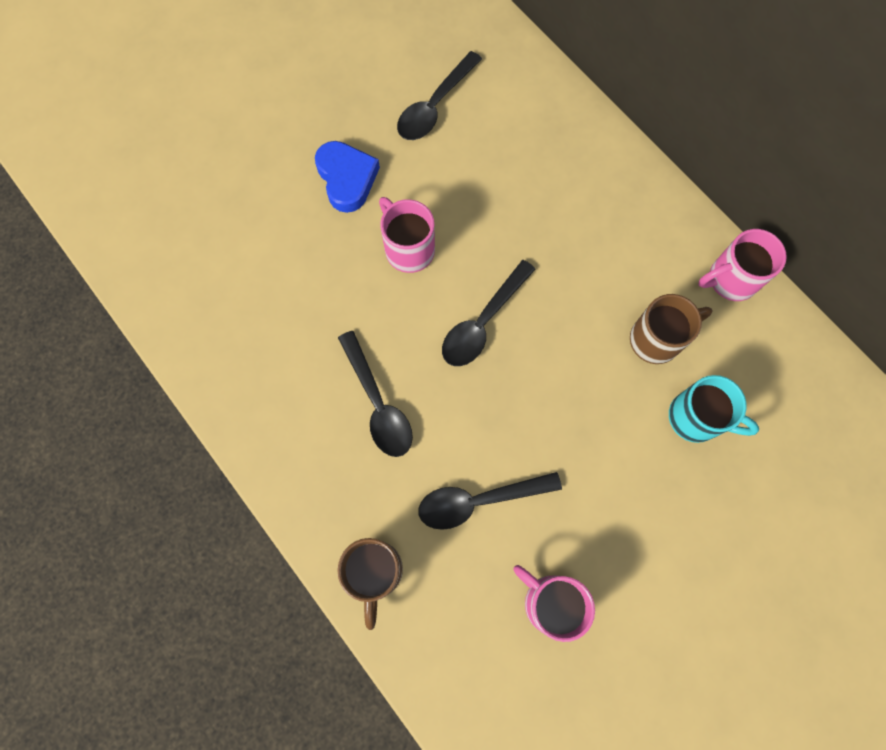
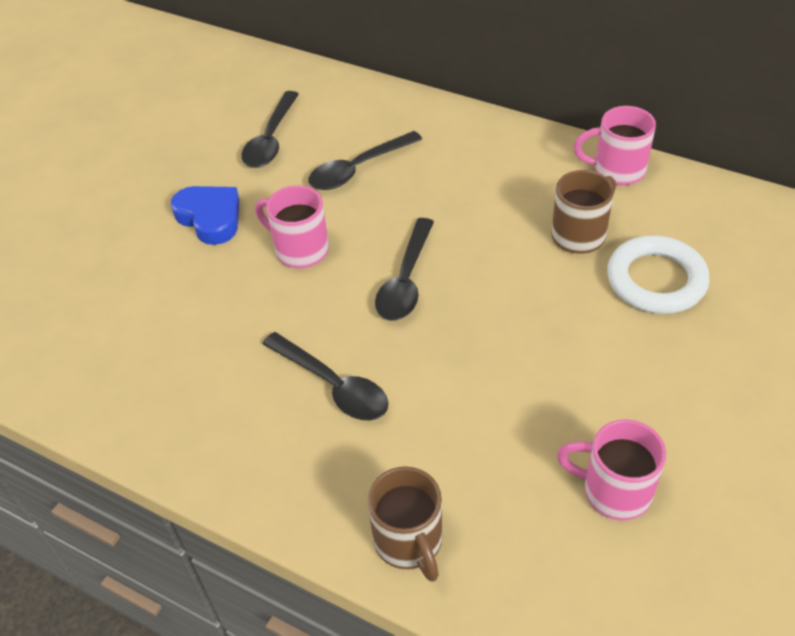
camera: 20 degrees left, 25 degrees down
black spoon [418,472,562,530] -> black spoon moved to [308,131,422,190]
turquoise mug [669,375,759,443] -> white ring [607,235,710,314]
pink mug [698,229,787,301] -> pink mug turned 45 degrees clockwise [574,106,656,185]

